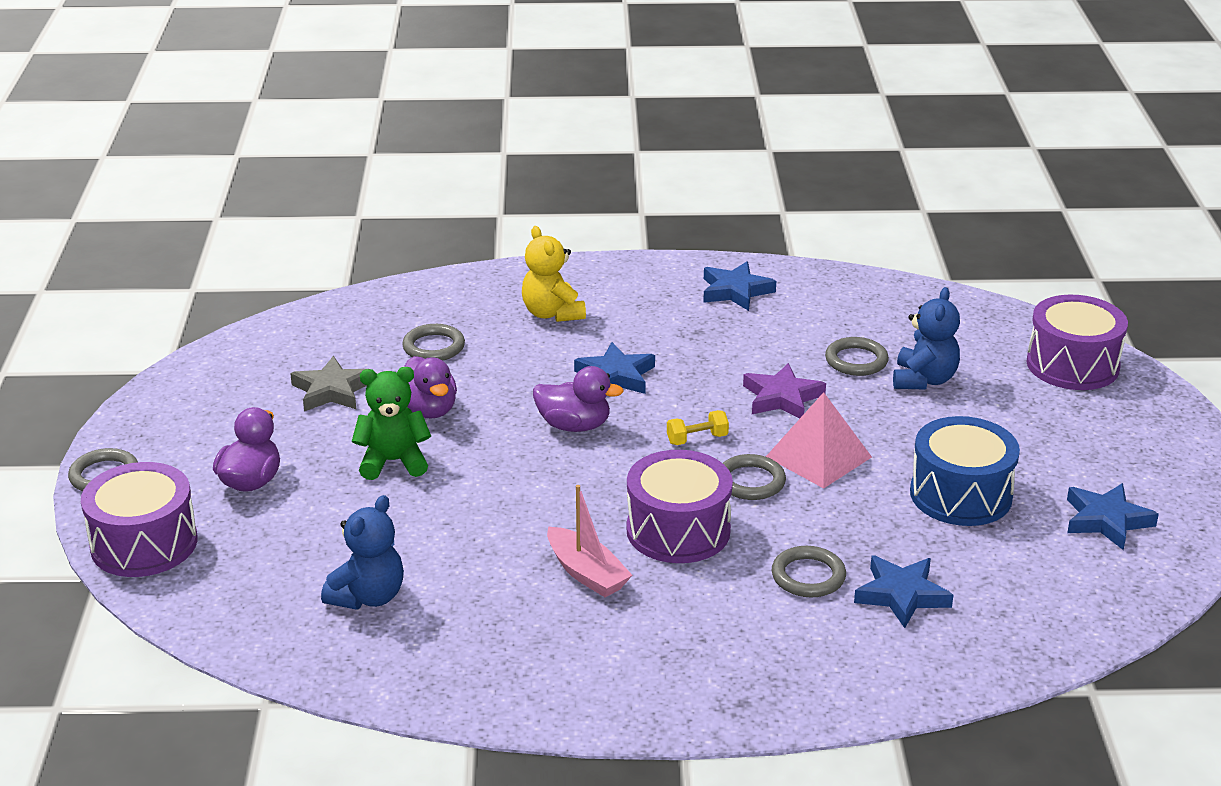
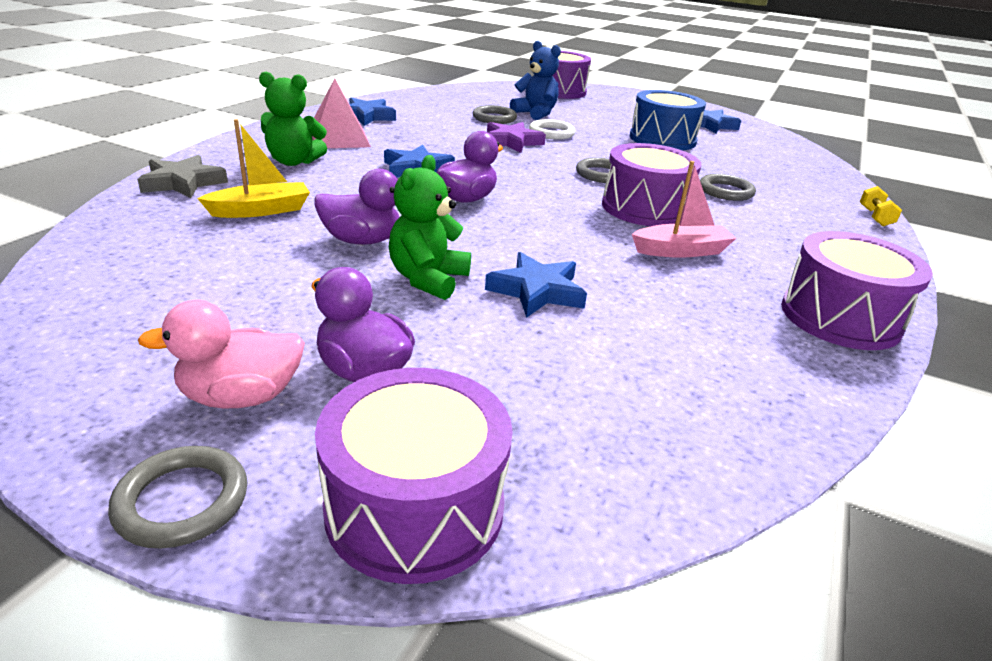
camera: 65 degrees left, 0 degrees up
grey star [290,356,367,411] -> grey star moved to [137,155,228,198]
blue teddy bear [321,495,404,610] -> none
grey ring [402,324,465,361] -> yellow boat [197,119,310,218]
yellow teddy bear [522,226,586,322] -> green teddy bear [259,72,327,166]
yellow dumbbell [667,410,729,445] -> yellow dumbbell moved to [860,186,902,226]
pink pyramid [766,392,872,489] -> pink pyramid moved to [312,78,371,148]
blue star [854,555,953,628] -> blue star moved to [485,252,587,318]
none -> pink duck [138,300,305,409]
none -> white ring [529,119,576,140]
none -> purple drum [781,231,933,350]

